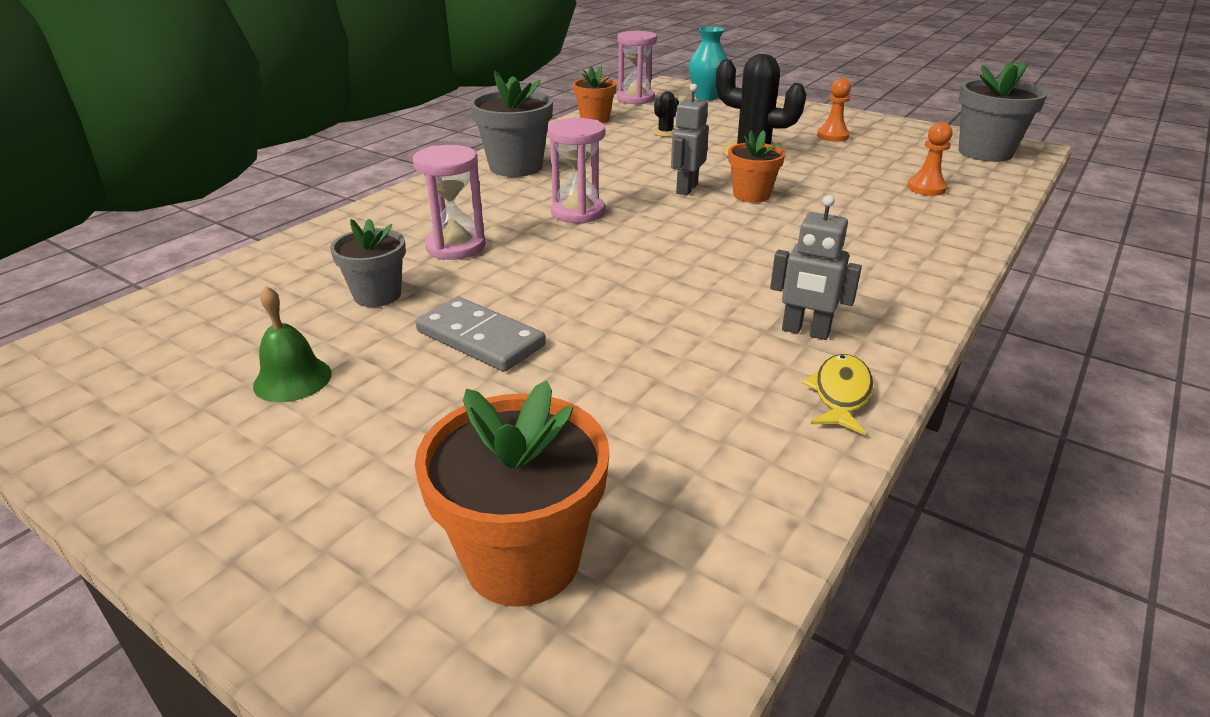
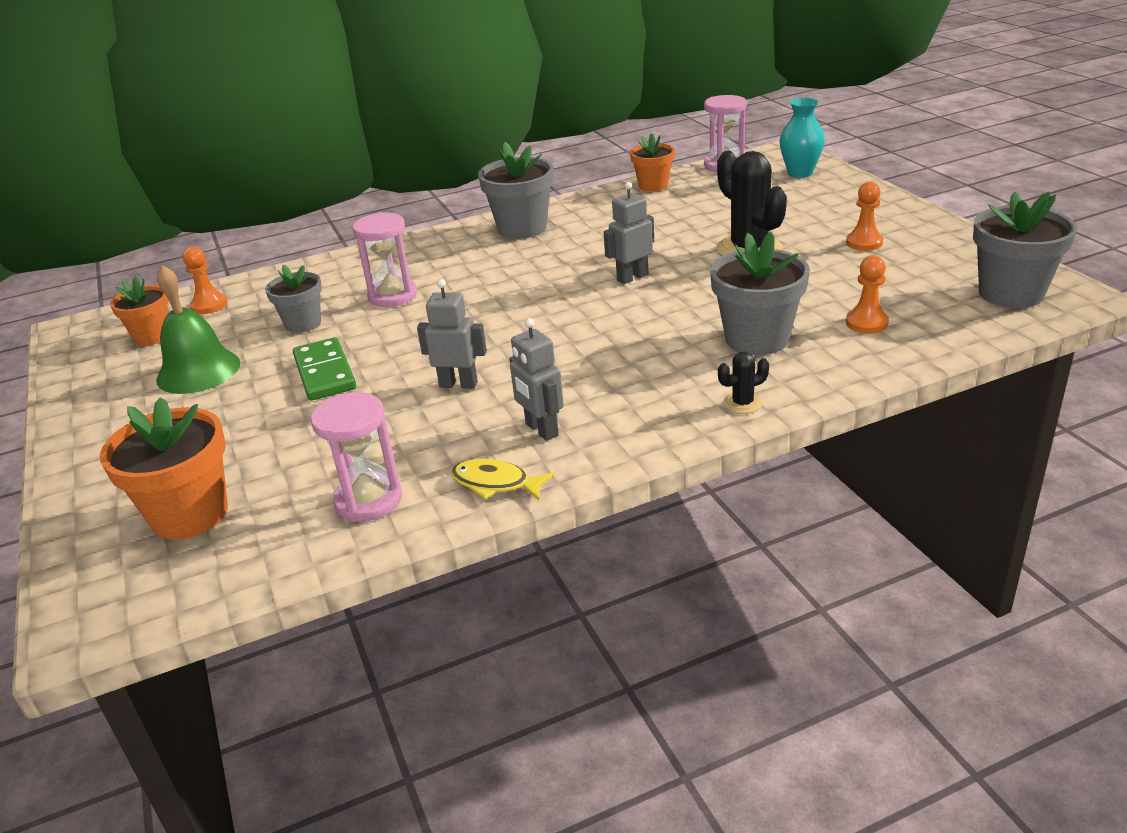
camera: 35 degrees right, 0 degrees up
green bell [253,286,332,402] -> green bell [156,265,240,394], size x1.58
grey domino [416,297,546,372] -> green domino [293,337,356,401]
pink hourglass [547,118,605,224] -> pink hourglass moved to [311,392,402,522]
black cactus [652,91,679,137] -> black cactus moved to [718,352,769,414]
orange flower pot [728,130,785,203] -> orange flower pot moved to [110,277,169,346]
yellow fish [802,354,873,435] -> yellow fish turned 120 degrees counterclockwise [451,459,554,500]
none -> orange pawn [183,247,227,314]
none -> grey robot [417,279,487,389]
none -> grey flower pot [710,232,810,355]

